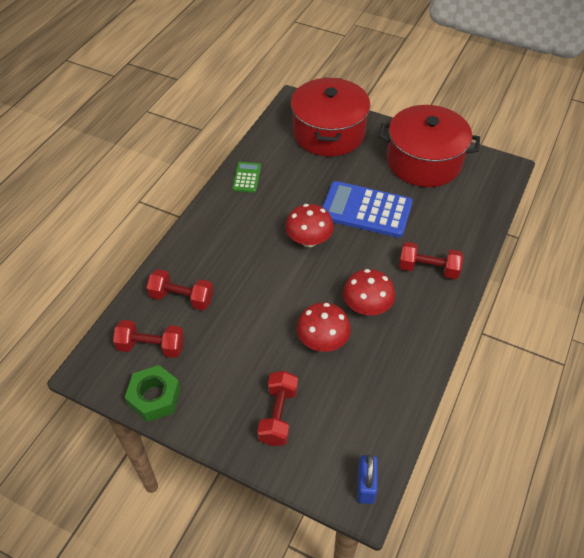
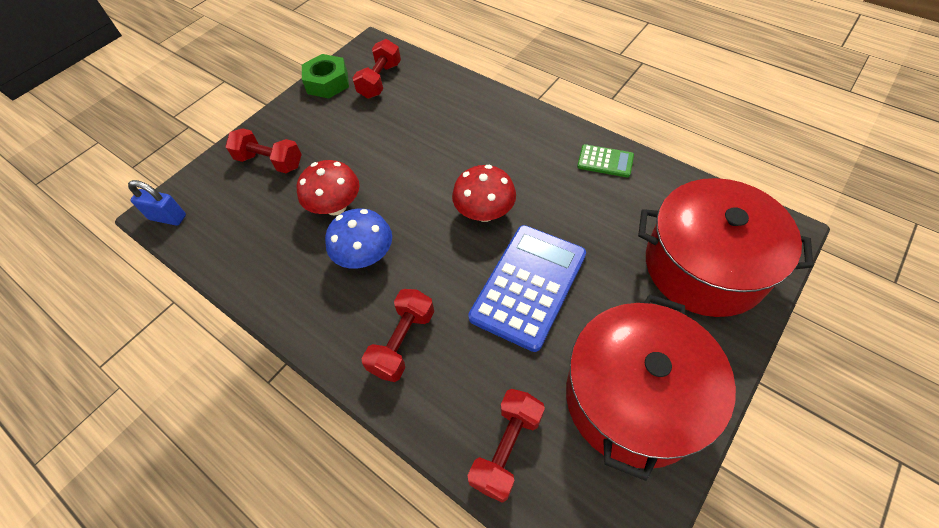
camera: 105 degrees right, 5 degrees up
red dumbbell [146,269,213,310] -> red dumbbell moved to [468,389,545,503]
red mushroom [343,269,395,315] -> blue mushroom [325,209,392,269]

